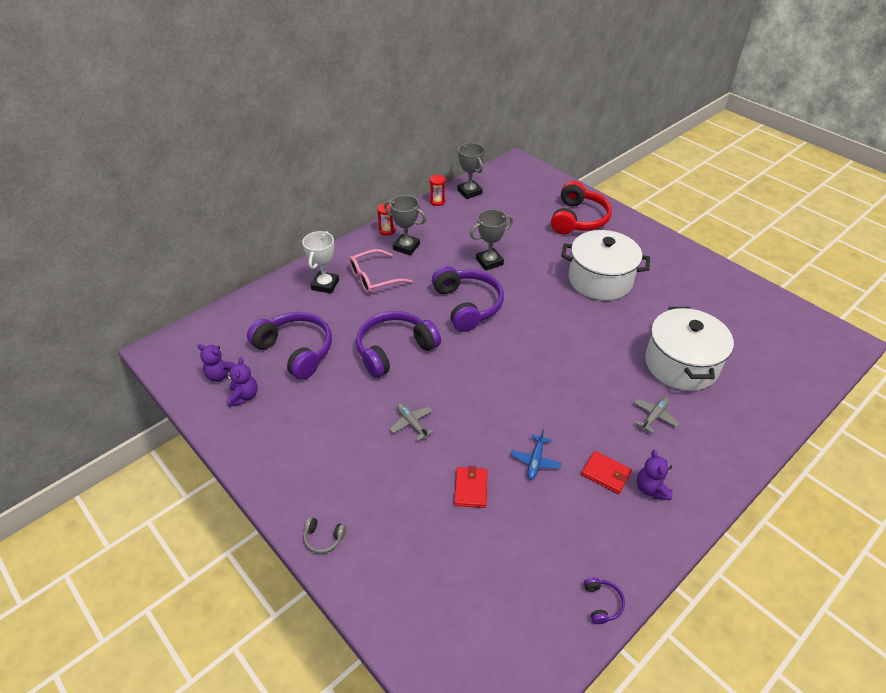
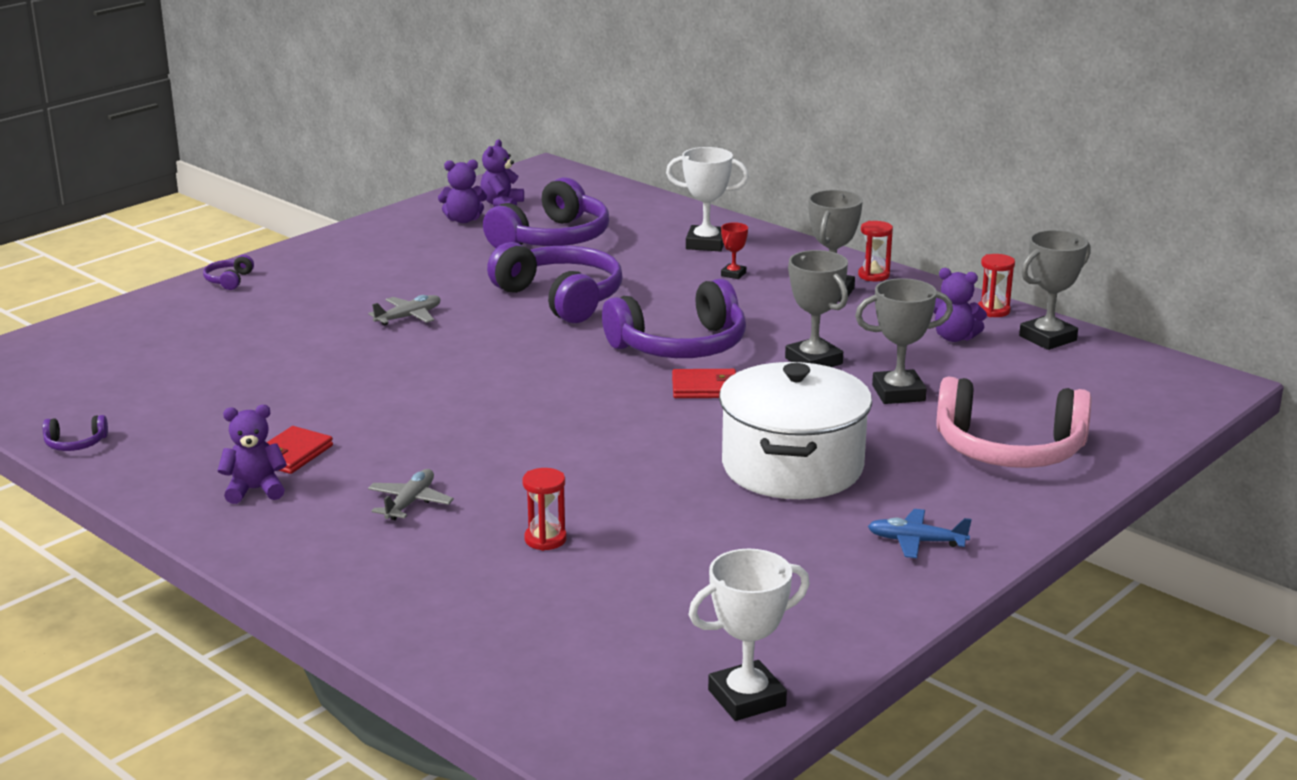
camera: 85 degrees right, 20 degrees down
grey headphones [304,517,346,554] -> purple headphones [203,255,254,290]
pink glasses [349,249,413,294] -> red trophy [721,223,748,279]
red wallet [454,466,488,508] -> red wallet moved to [672,369,736,398]
blue plane [511,429,561,480] -> blue plane moved to [868,509,972,558]
red headphones [551,181,612,234] -> pink headphones [936,377,1092,468]
grey plane [634,397,679,433] -> grey plane turned 105 degrees counterclockwise [368,469,454,520]
white pot [645,307,734,391] -> red hourglass [522,468,567,551]
none -> white trophy [689,549,810,721]
none -> grey trophy [855,278,953,404]
none -> purple teddy bear [933,268,987,342]

